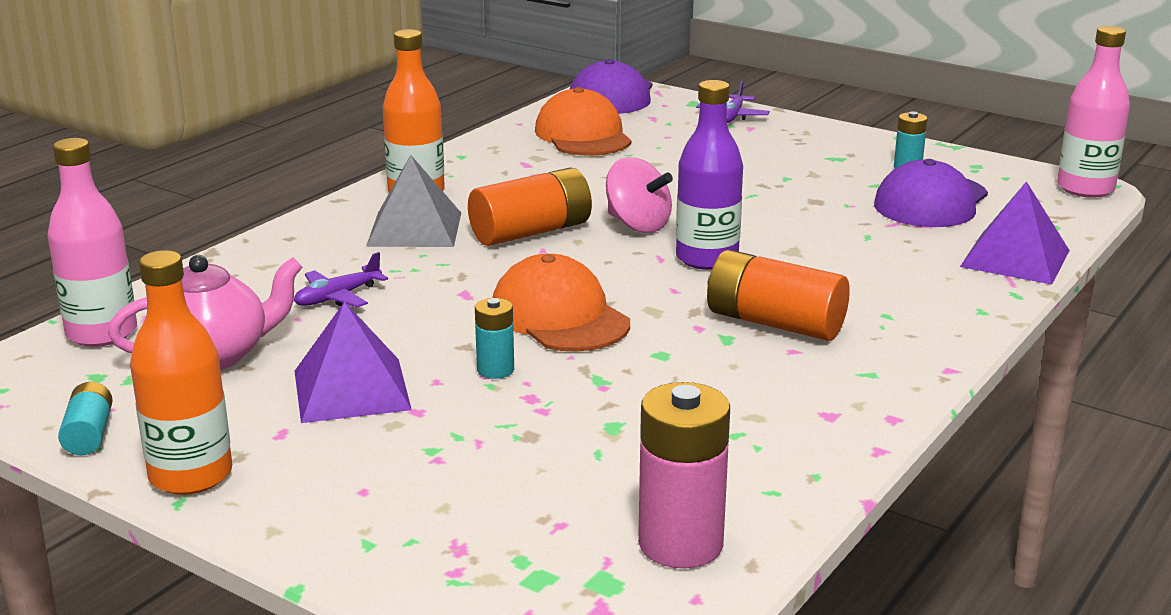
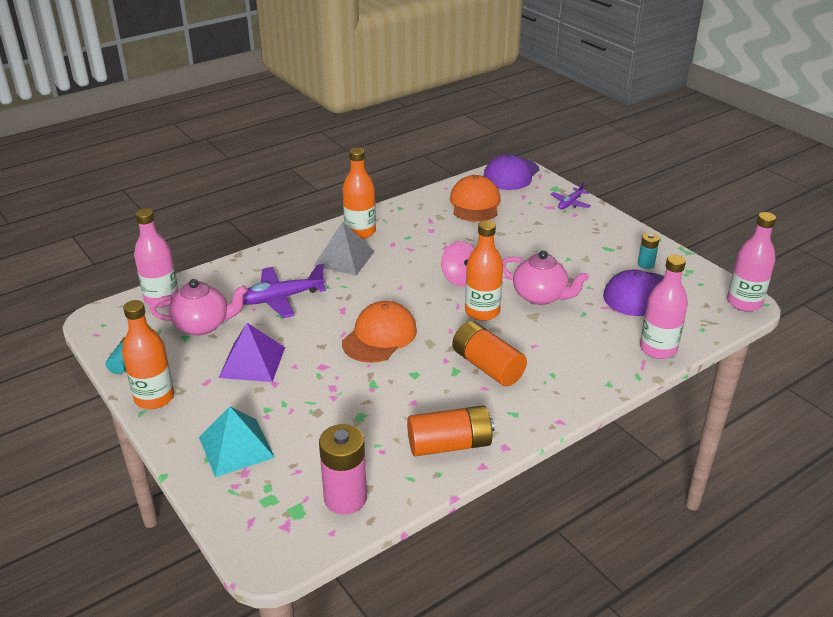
camera: 20 degrees right, 10 degrees up
purple plane [294,252,388,307] -> purple plane [243,264,326,318], size x1.73
orange battery [468,168,592,246] -> orange battery moved to [407,405,495,456]
turquoise battery [475,298,514,379] -> none
orange cap [492,254,630,352] -> orange cap turned 45 degrees clockwise [342,301,417,363]
purple bottle [676,80,743,270] -> orange bottle [465,220,503,321]
purple pyramid [960,181,1070,285] -> pink bottle [640,255,688,359]
none -> turquoise pyramid [199,406,275,477]
none -> pink teapot [502,250,589,305]

